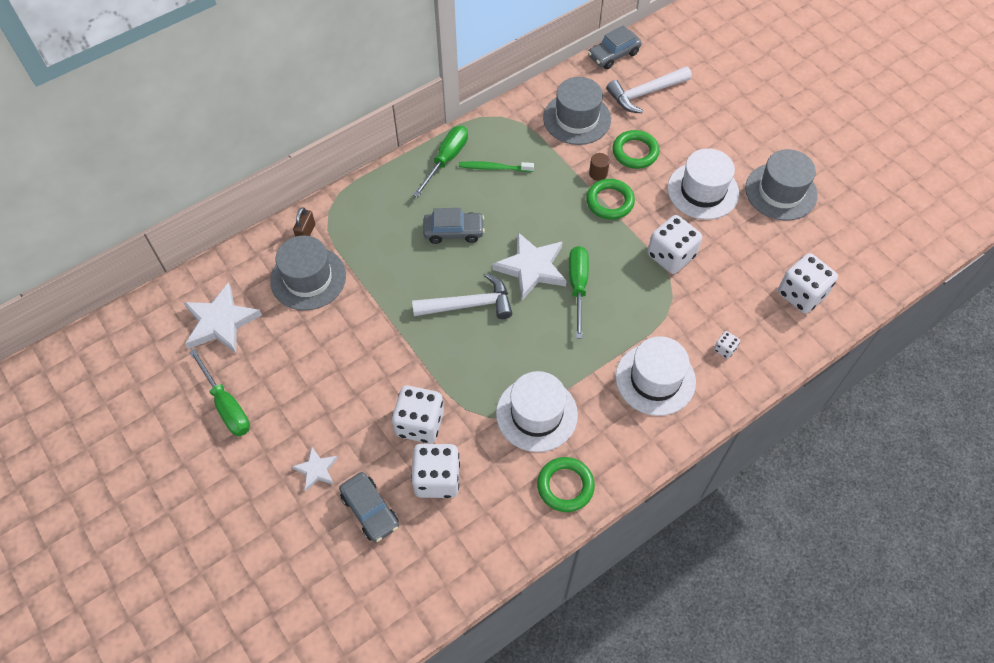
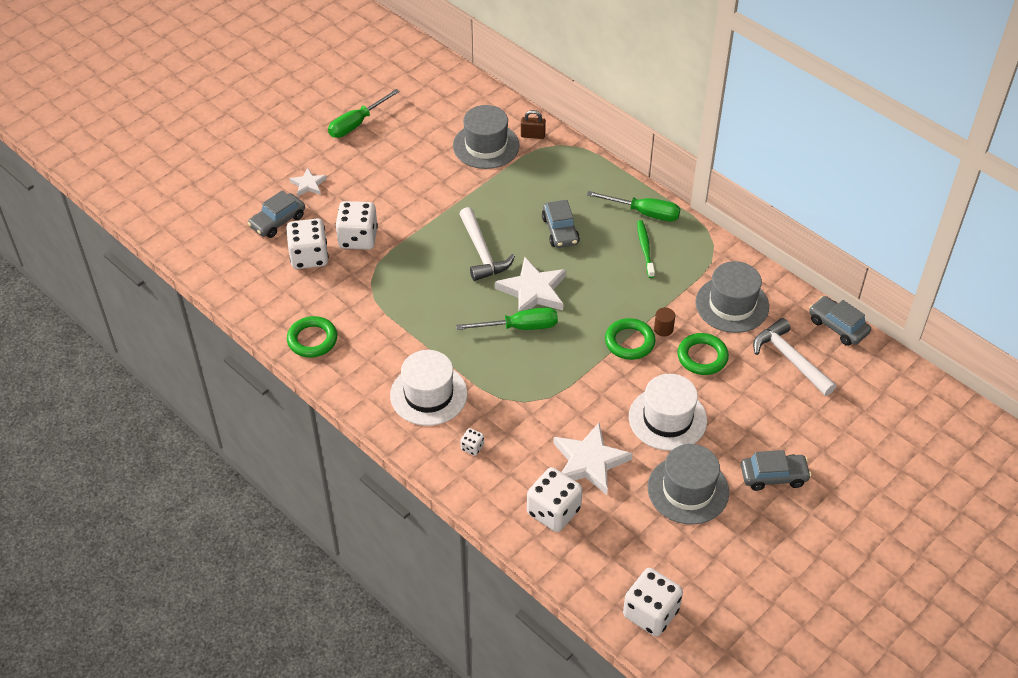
camera: 80 degrees right, 10 degrees down
white star [183,282,262,353] -> white star moved to [553,423,633,495]
white hat [496,371,578,452] -> none
white dice [647,215,702,274] -> white dice moved to [623,568,683,636]
none -> grey car [741,450,811,491]

